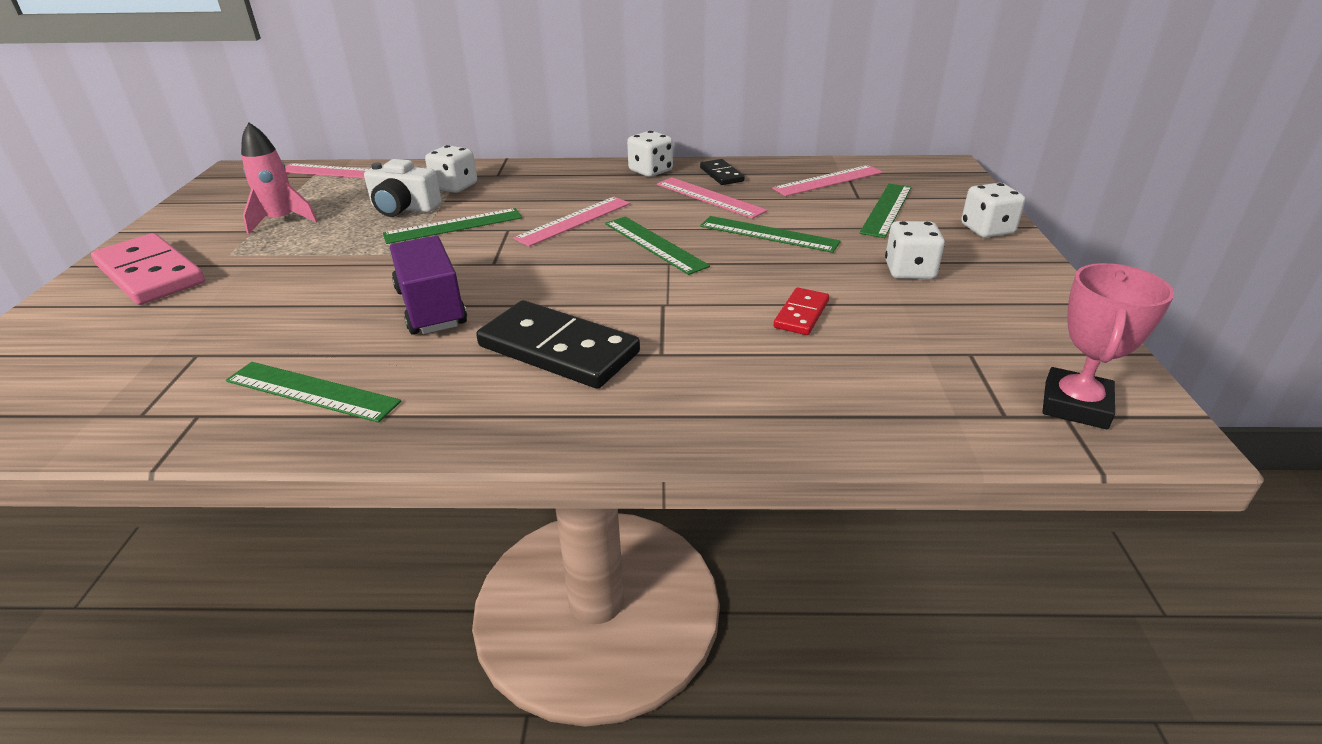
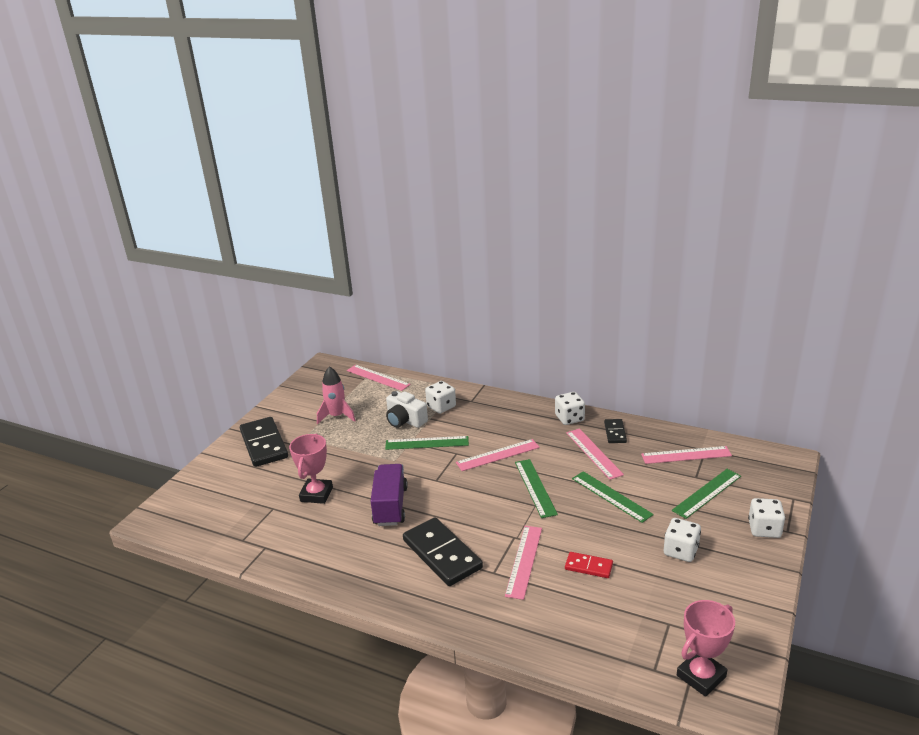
camera: 25 degrees right, 5 degrees down
pink domino [91,233,205,305] -> black domino [240,417,288,467]
green ruler [226,362,401,423] -> none
red domino [774,288,829,335] -> red domino turned 60 degrees clockwise [565,552,613,578]
none -> pink trophy [289,434,333,504]
none -> pink ruler [505,526,542,600]

